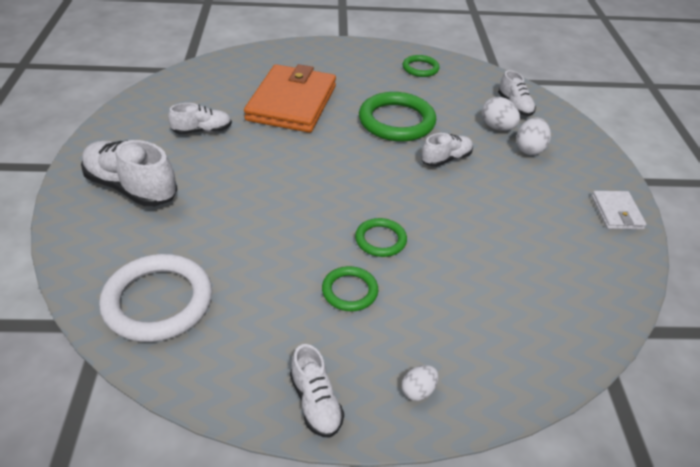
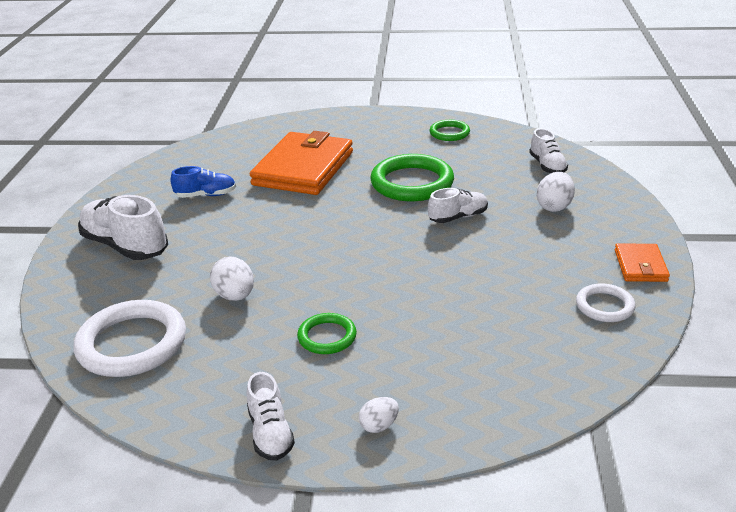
camera: 10 degrees right, 10 degrees down
white shoe [168,103,232,134] -> blue shoe [170,166,236,198]
green ring [355,218,407,257] -> none
white egg [482,97,520,131] -> white egg moved to [210,257,254,301]
white wallet [592,191,646,230] -> orange wallet [615,244,670,282]
none -> white ring [576,284,636,322]

